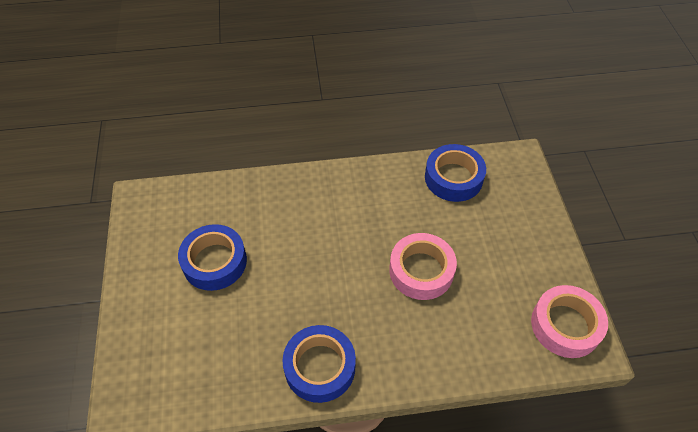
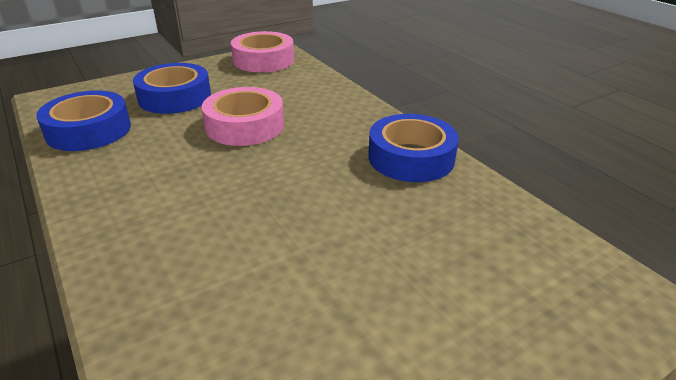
camera: 115 degrees left, 20 degrees down
blue tape [178,224,247,291] -> blue tape moved to [133,63,211,114]

